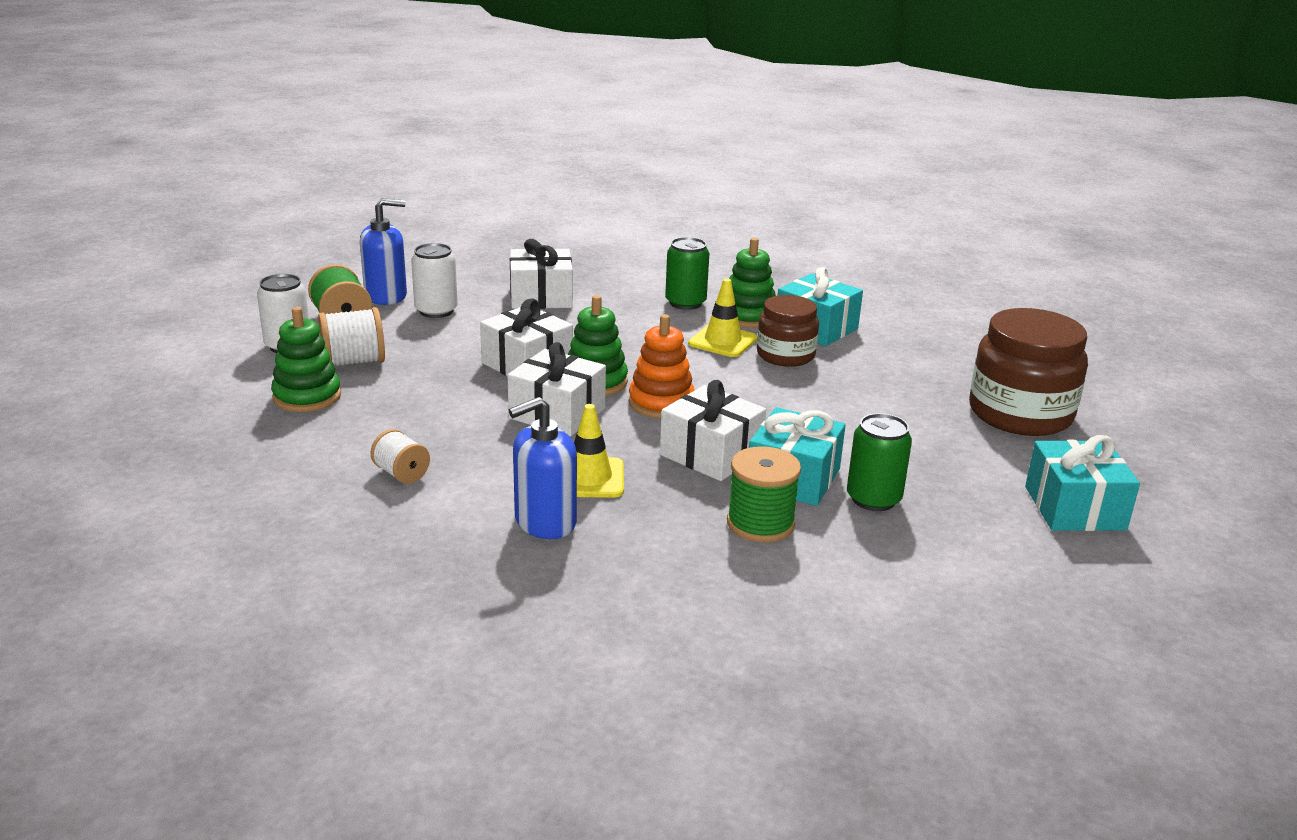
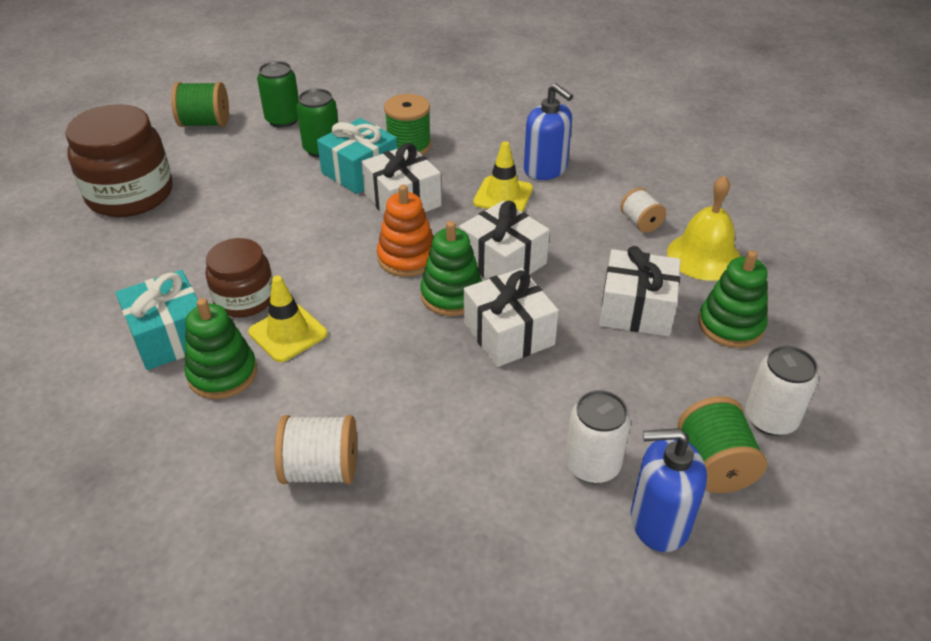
camera: 160 degrees left, 15 degrees up
white spool [318,307,385,366] -> white spool moved to [274,415,357,484]
blue soap dispenser [508,397,577,539] -> blue soap dispenser turned 60 degrees clockwise [524,83,573,180]
white gift [510,239,573,309] -> white gift moved to [599,246,681,336]
green can [665,237,709,310] -> green can moved to [257,61,299,128]
turquoise gift [1025,435,1140,531] -> green spool [171,82,229,127]
none -> yellow bell [667,175,741,281]

